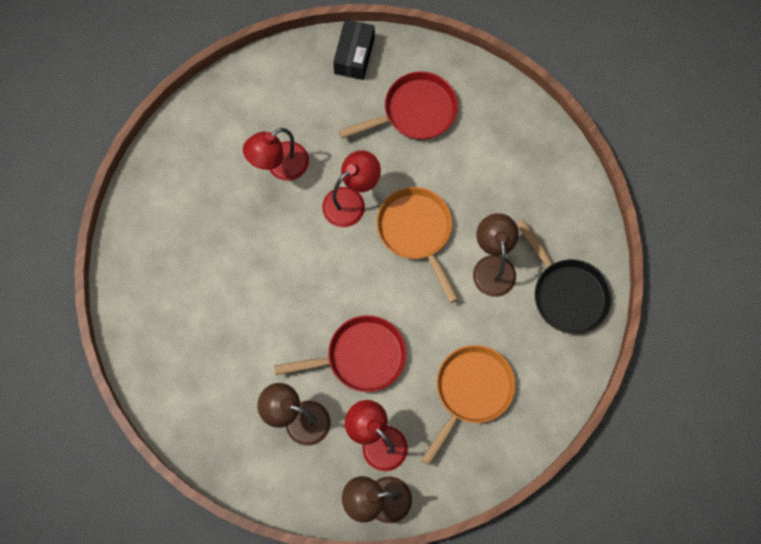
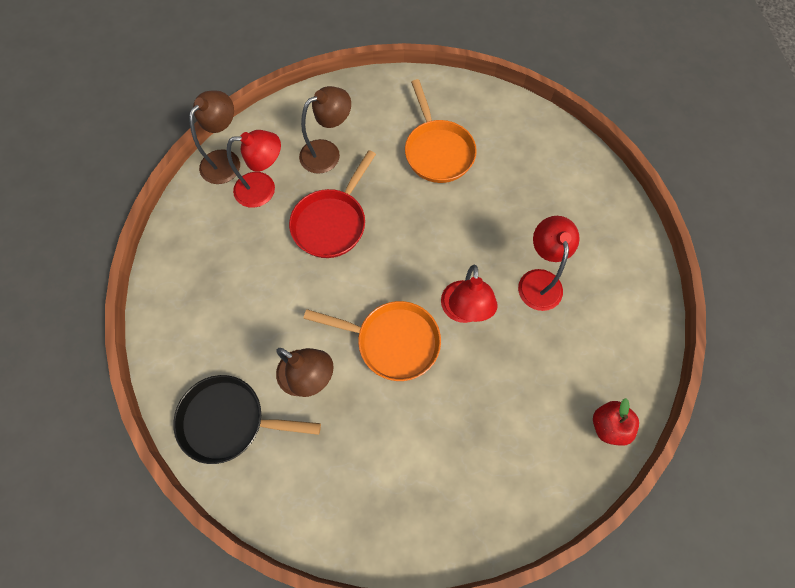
camera: 130 degrees right, 5 degrees down
black box [333,19,375,80] -> red apple [593,398,639,446]
red pan [339,71,458,140] -> none
orange pan [421,345,515,465] -> orange pan moved to [405,79,477,183]

